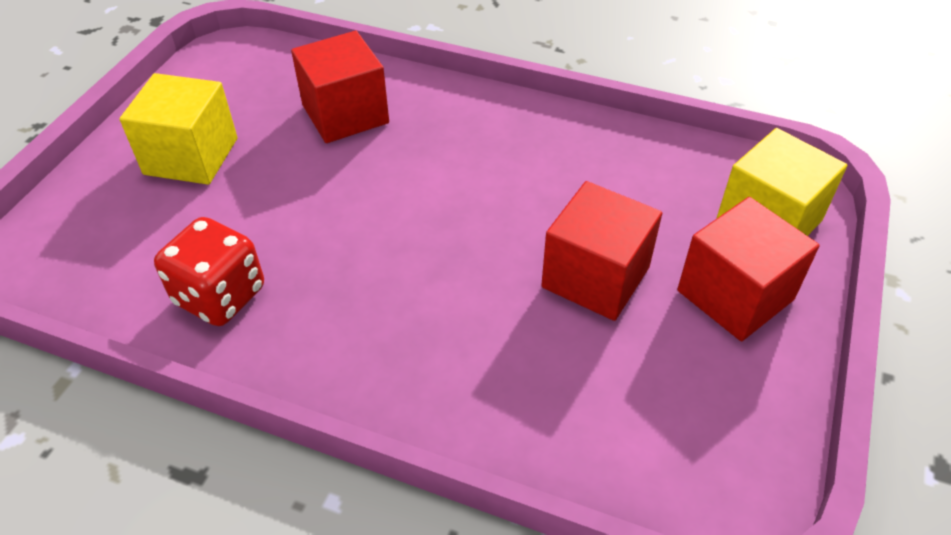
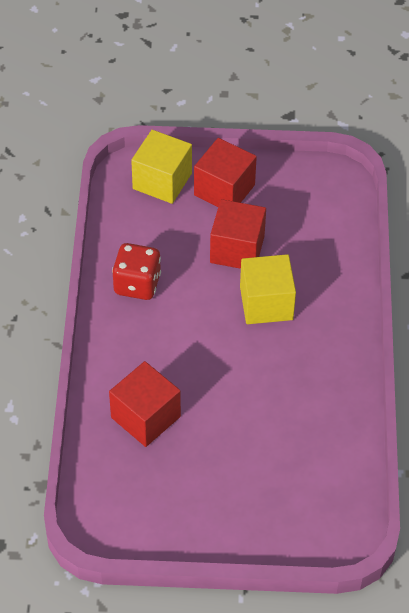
camera: 110 degrees left, 5 degrees up
yellow cube [119,73,238,185] -> yellow cube moved to [240,254,296,324]
red dice [154,217,264,326] -> red dice moved to [112,243,161,300]

